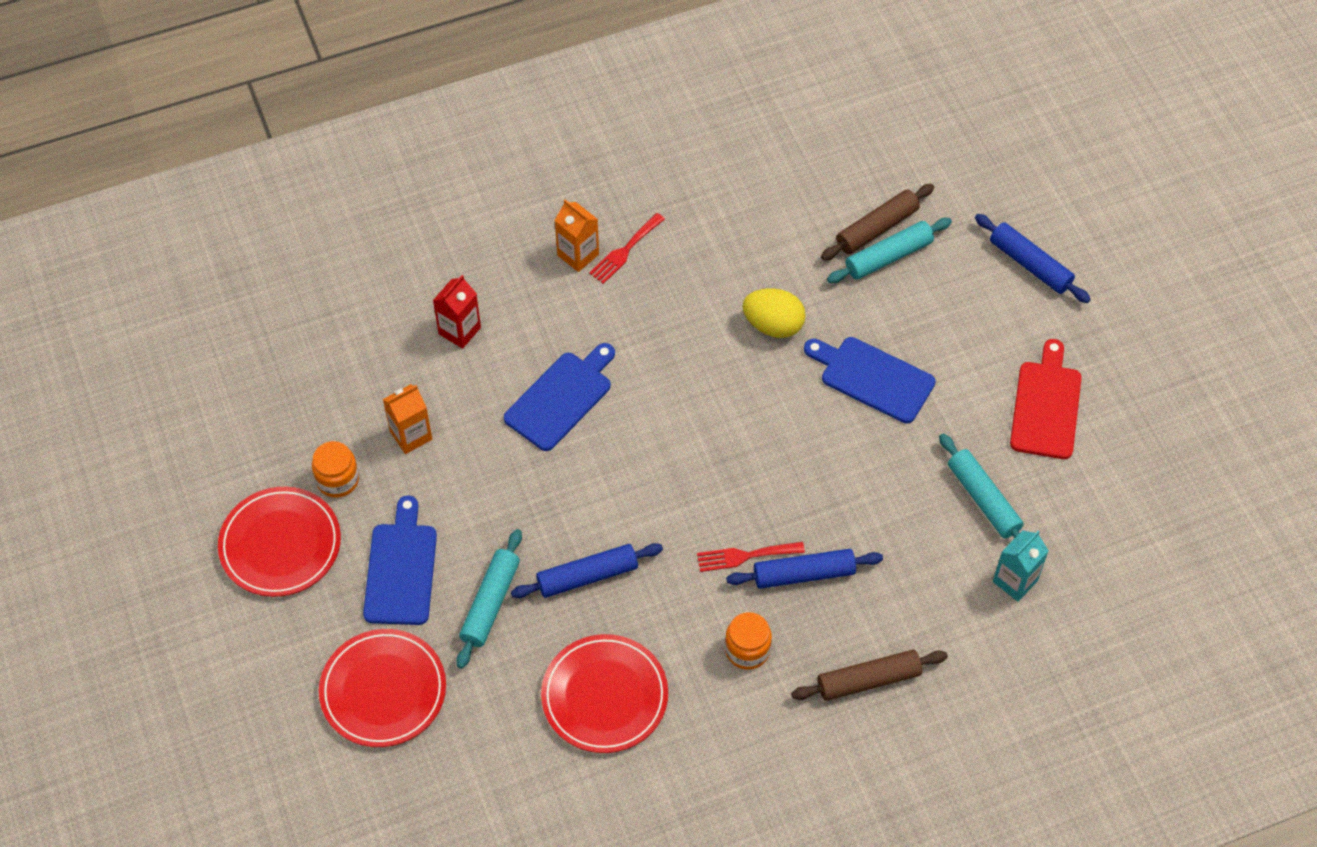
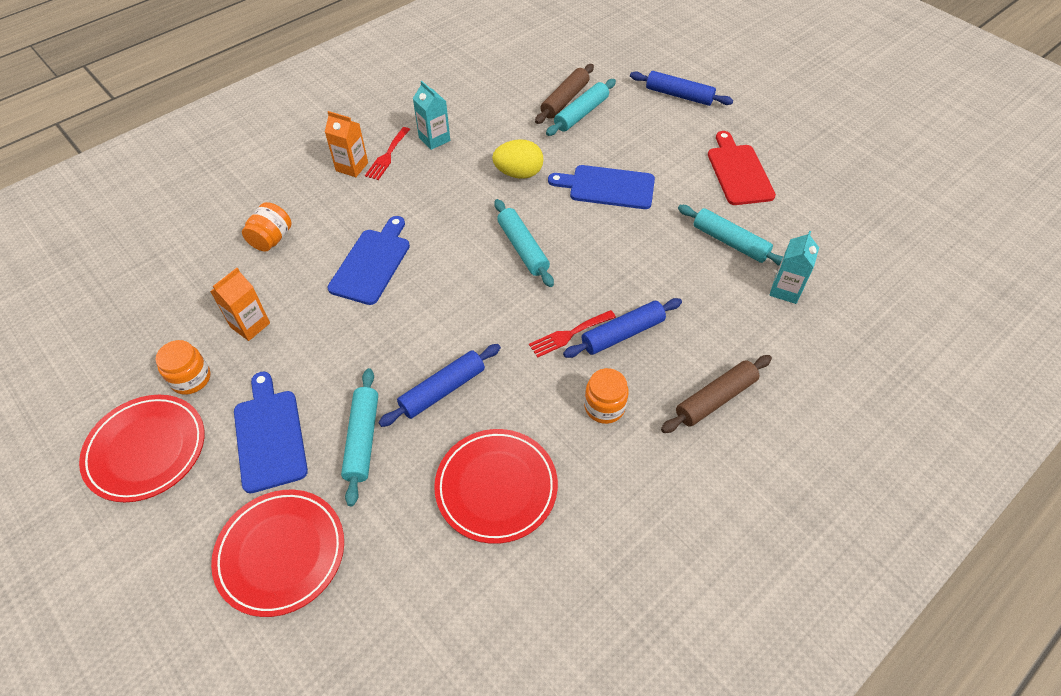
camera: 20 degrees left, 5 degrees down
red carton [433,275,481,349] -> orange jar [242,202,292,252]
none -> turquoise carton [413,81,450,150]
none -> turquoise rolling pin [494,199,554,287]

